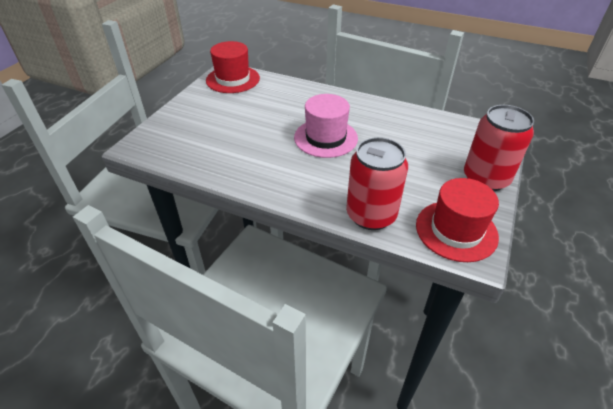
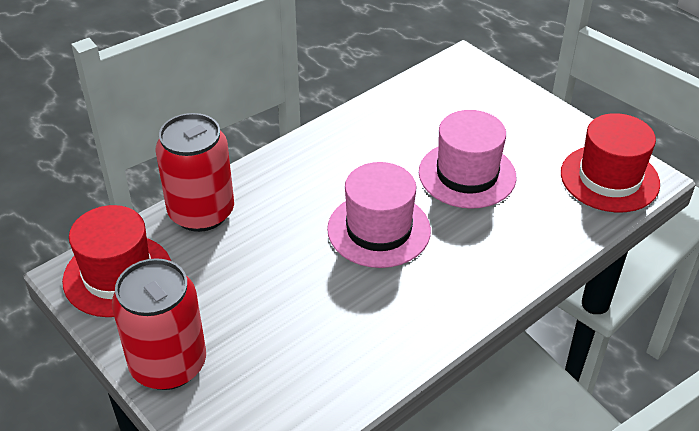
camera: 115 degrees right, 0 degrees up
none -> pink hat [419,110,516,209]

